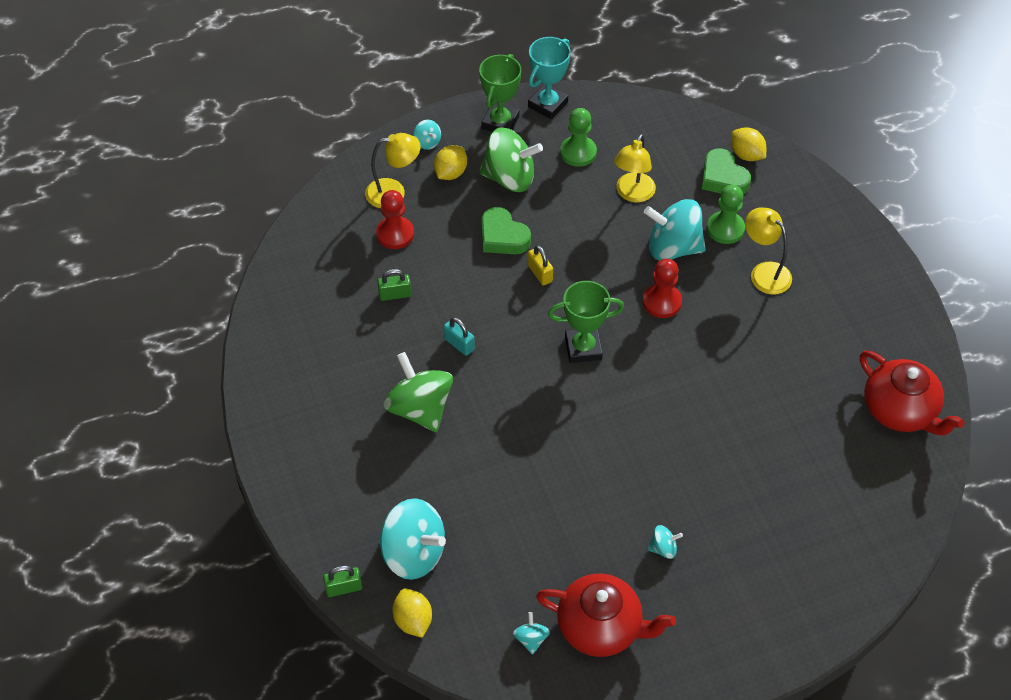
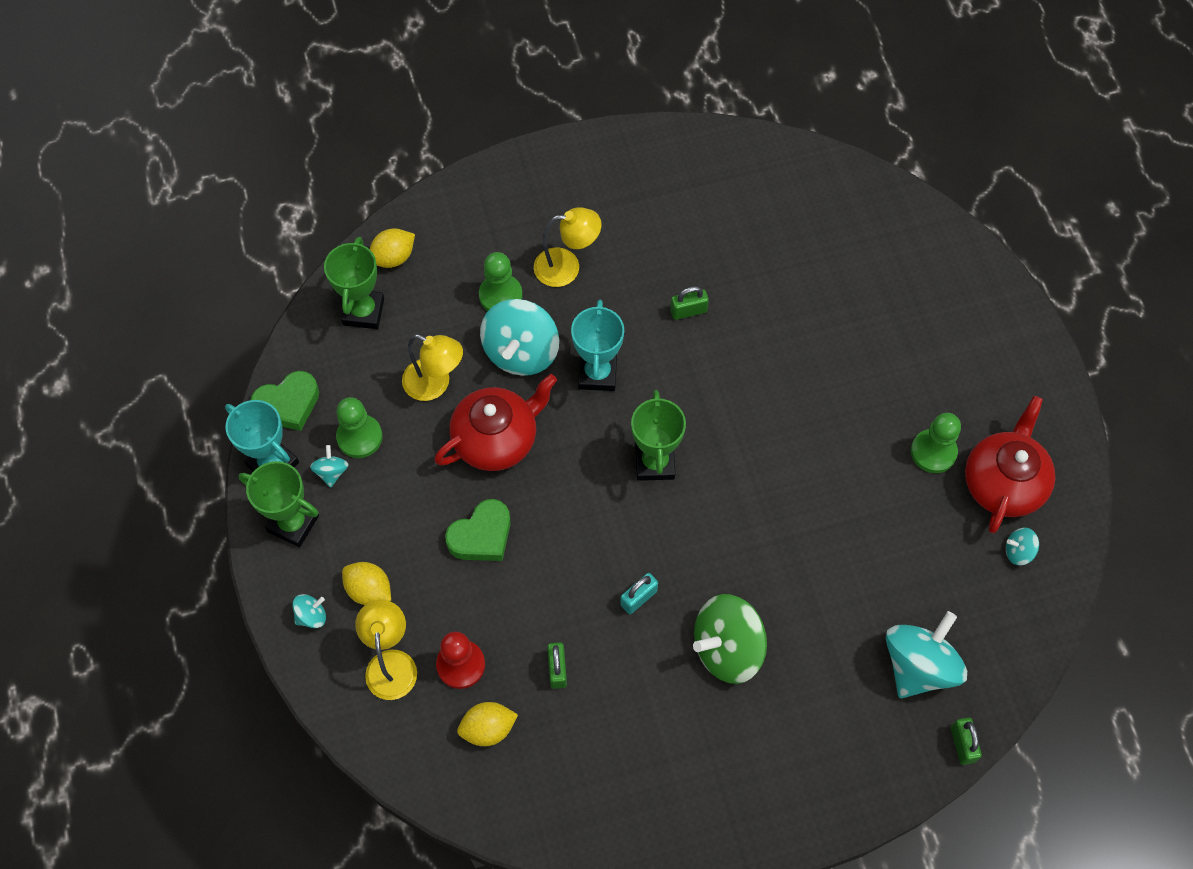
camera: 85 degrees left, 10 degrees up
yellow lemon [393,588,432,638] -> yellow lemon moved to [457,702,518,746]
green spinning top [479,127,543,192] -> none
yellow padlock [528,245,553,285] -> none
red pawn [643,259,682,318] -> turquoise trophy [571,300,624,391]
turquoise spinning top [648,525,683,559] -> turquoise spinning top moved to [310,445,349,488]
green heart [702,148,751,195] -> green heart moved to [251,371,319,431]
yellow lamp [745,208,792,295] -> yellow lamp turned 150 degrees counterclockwise [534,207,601,287]
red teapot [860,351,964,435] -> red teapot moved to [434,374,557,471]
none -> green trophy [324,237,384,329]
none -> green padlock [670,286,709,320]
none -> green pawn [911,413,961,473]

